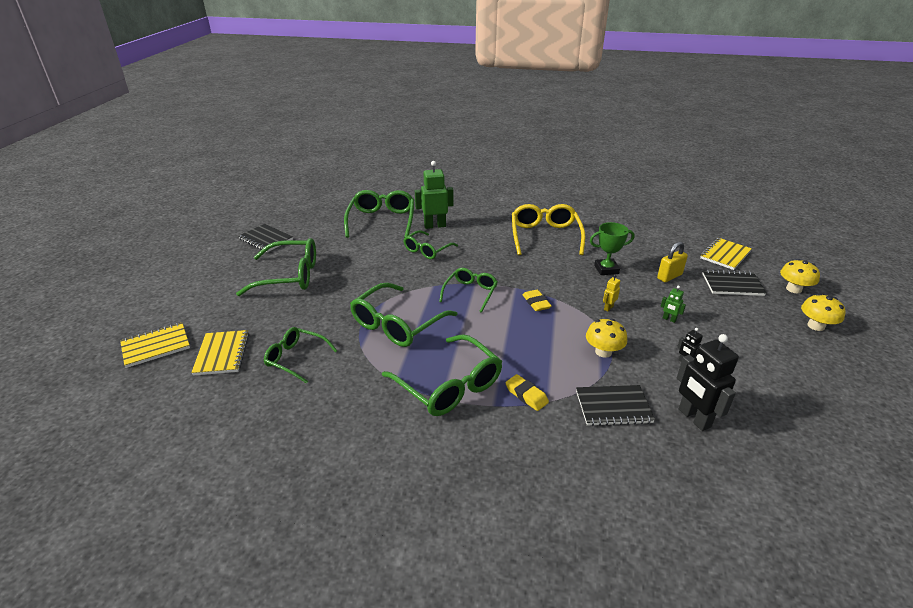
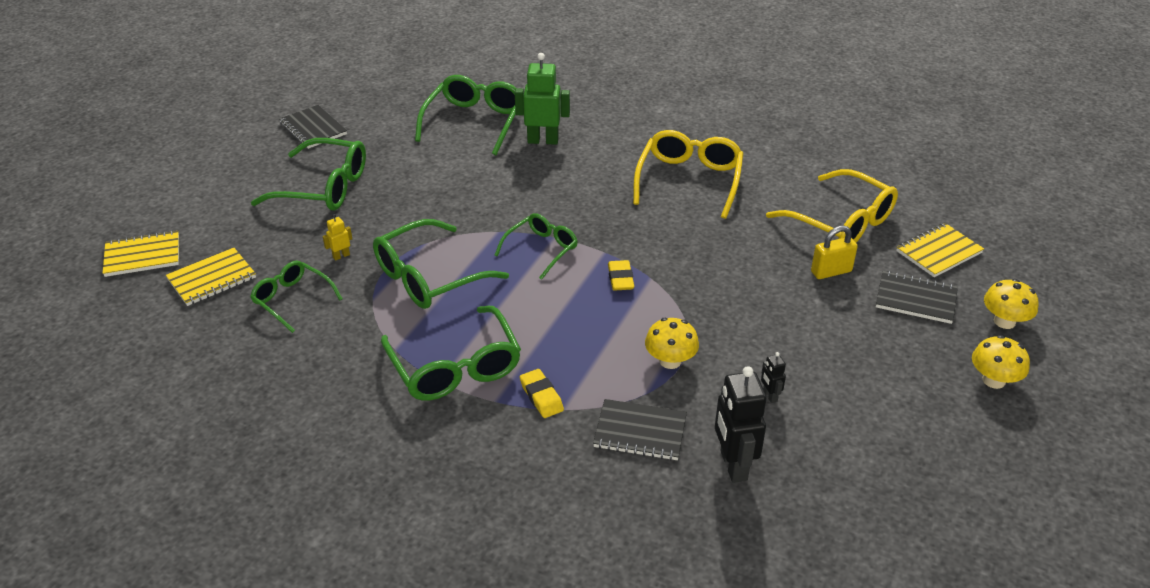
camera: 15 degrees right, 5 degrees up
yellow notebook [191,330,249,376] -> yellow notebook turned 45 degrees clockwise [166,248,256,306]
green glasses [403,230,458,259] -> none
green trophy [590,222,635,275] -> none
yellow robot [603,275,620,312] -> yellow robot moved to [323,214,352,261]
green robot [660,286,686,323] -> none
none -> yellow glasses [766,169,898,242]

